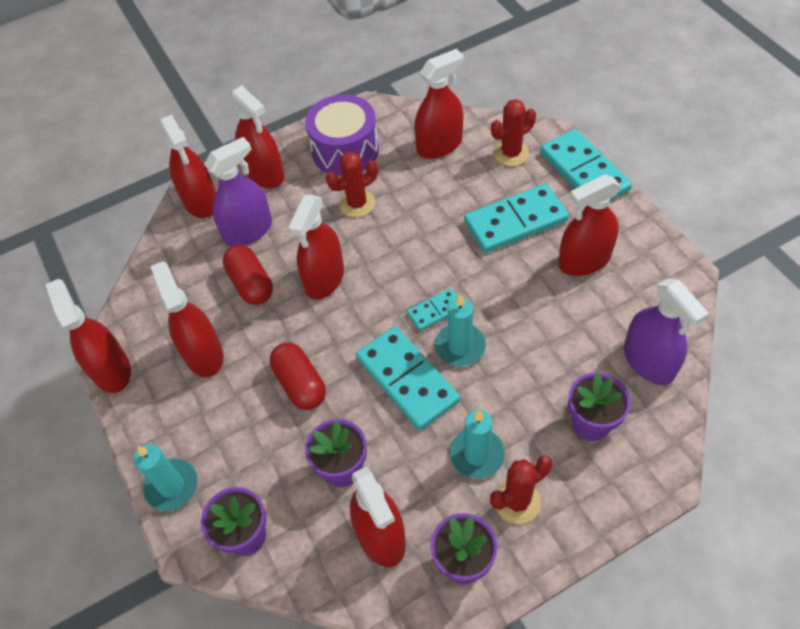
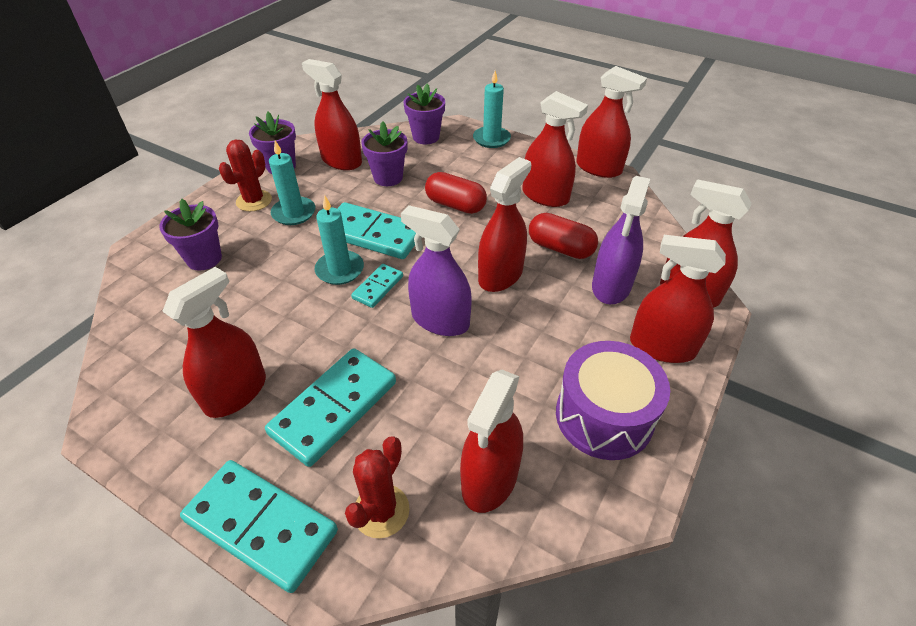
camera: 145 degrees right, 10 degrees down
red spray bottle [288,194,344,300] -> red spray bottle turned 45 degrees clockwise [478,157,531,292]
red cactus [326,151,378,217] -> none
purple spray bottle [624,278,709,385] -> purple spray bottle moved to [401,205,472,336]

